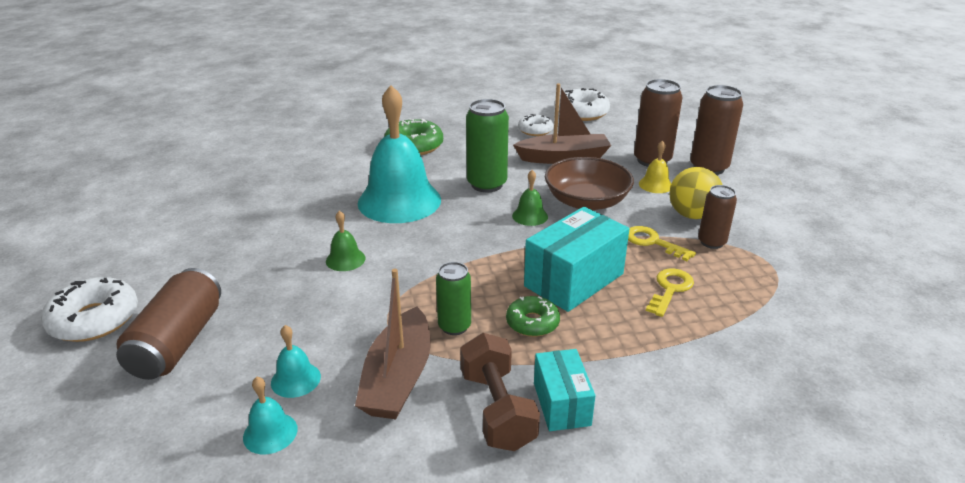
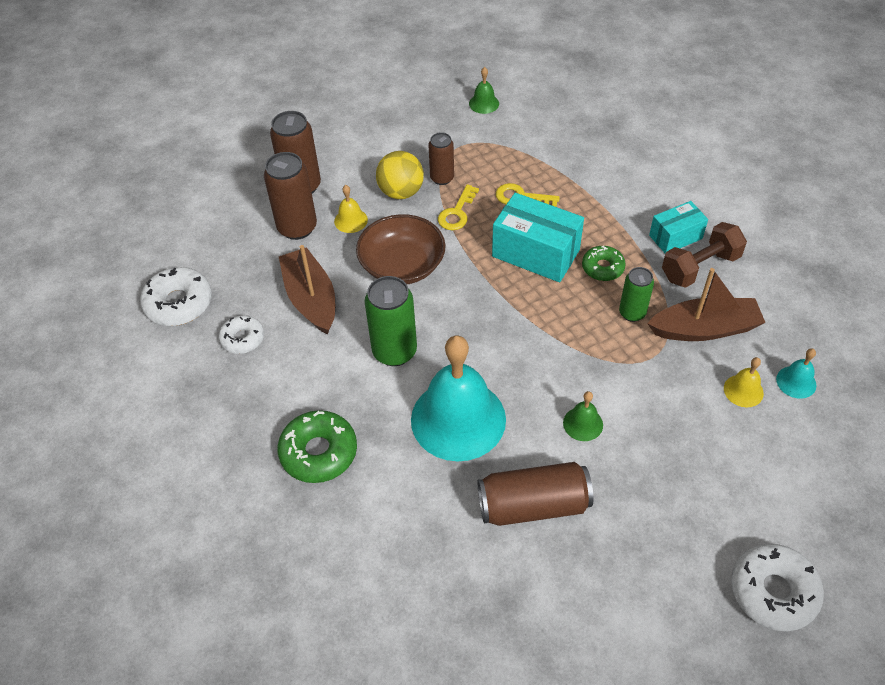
camera: 105 degrees left, 20 degrees up
brown can [116,268,221,380] -> brown can moved to [478,462,593,526]
turquoise bell [271,325,321,398] -> yellow bell [724,357,764,407]
green bell [512,170,548,226] -> green bell moved to [469,67,499,114]

